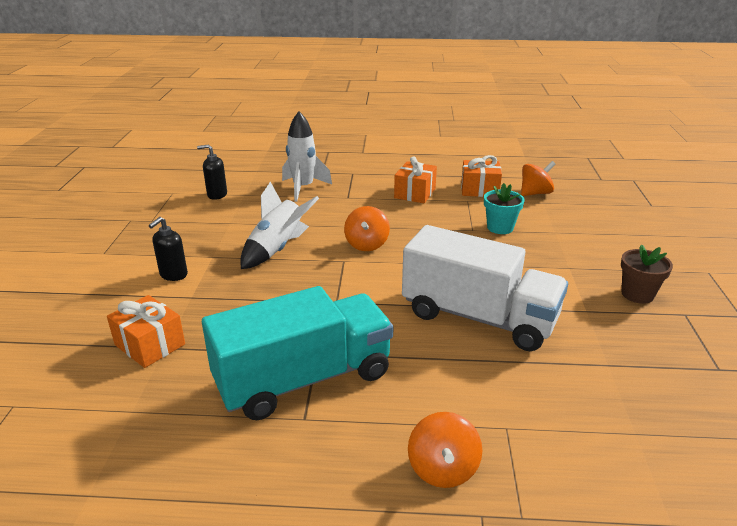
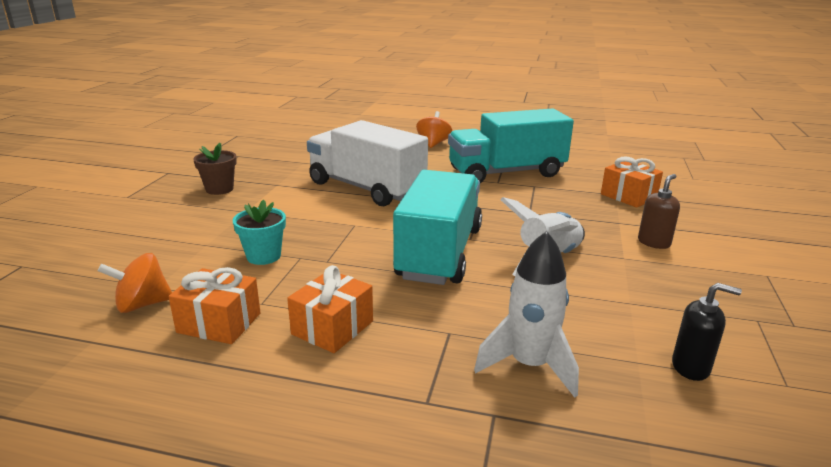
camera: 170 degrees left, 5 degrees down
black soap dispenser [149,217,188,281] -> brown soap dispenser [638,174,680,249]
orange spinning top [344,206,390,251] -> turquoise truck [393,170,482,285]

